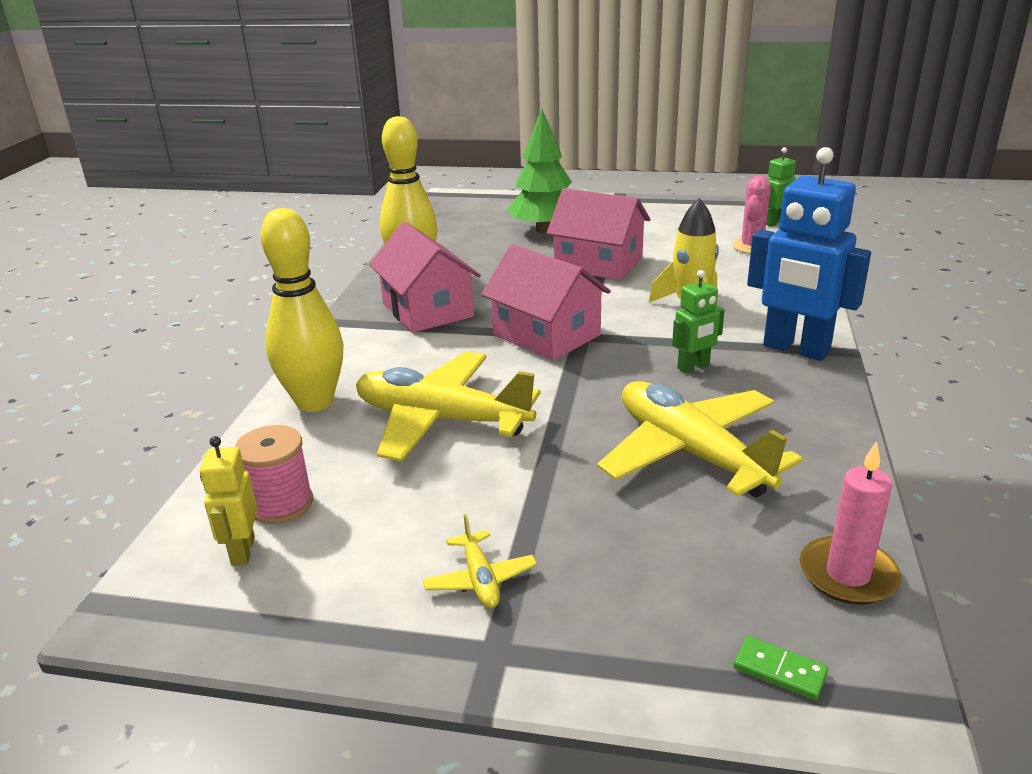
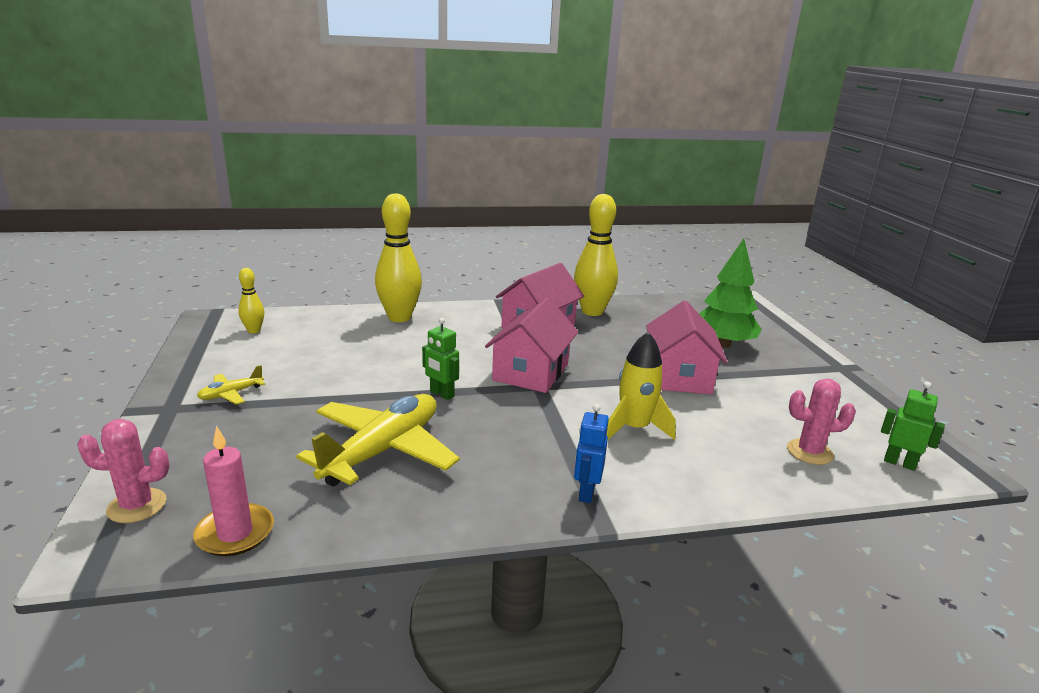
camera: 65 degrees right, 5 degrees down
yellow robot [200,436,257,566] -> yellow bowling pin [238,268,264,333]
pink spool [234,425,313,524] -> none
yellow plane [356,351,541,462] -> none
green robot [672,270,725,373] -> green robot moved to [422,318,459,400]
green domino [734,636,828,700] -> pink cactus [77,419,169,523]
blue robot [747,147,871,361] -> blue robot [574,404,609,503], size x0.50

